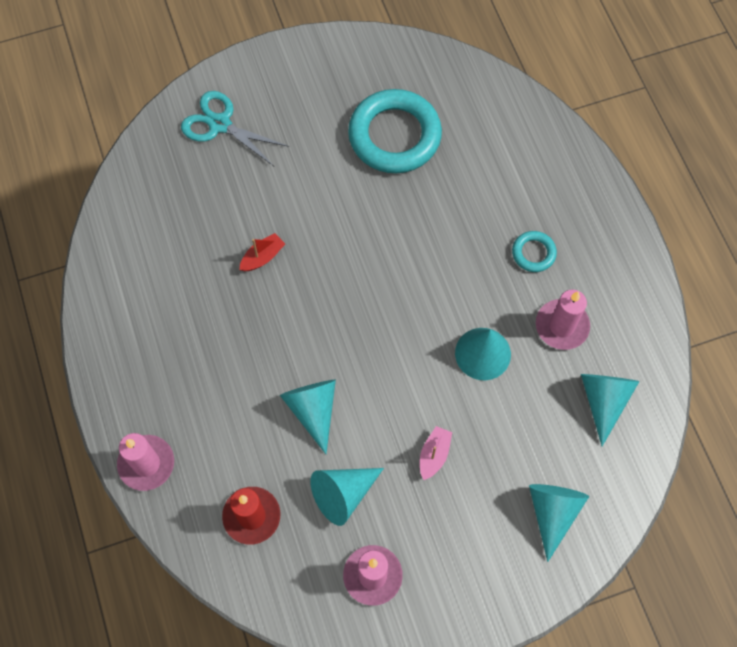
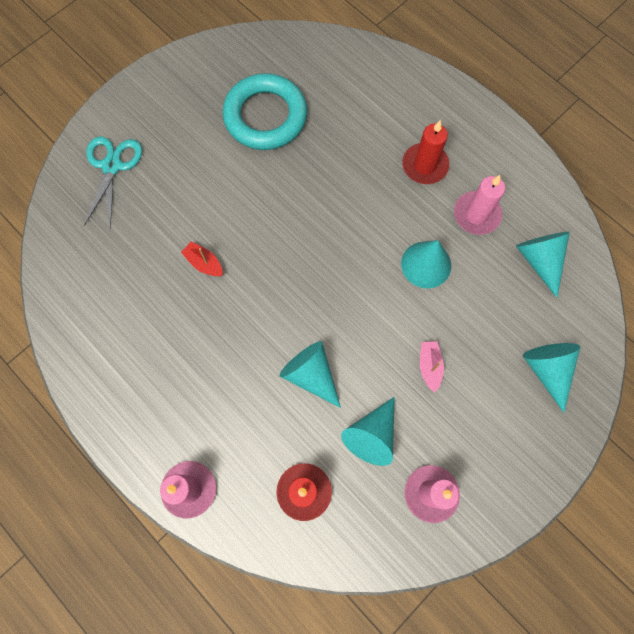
camera: 25 degrees left, 5 degrees up
turquoise scissors [181,91,289,166] -> turquoise scissors turned 90 degrees clockwise [84,137,142,229]
red boat [239,233,285,271] -> red boat turned 75 degrees counterclockwise [181,241,223,276]
turquoise ring [512,231,557,272] -> red candle [402,120,449,184]

